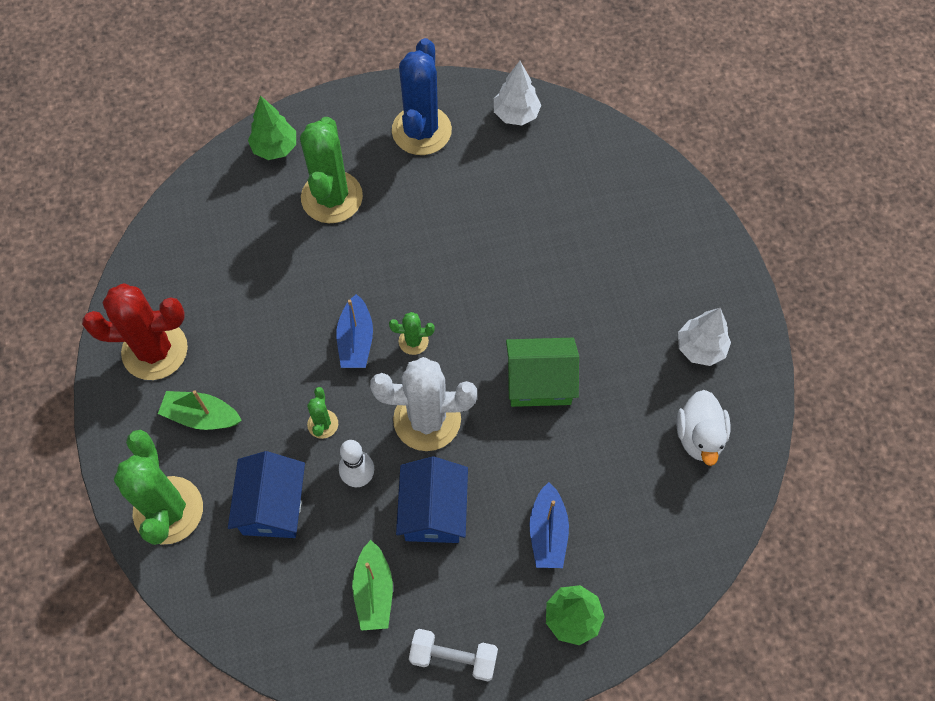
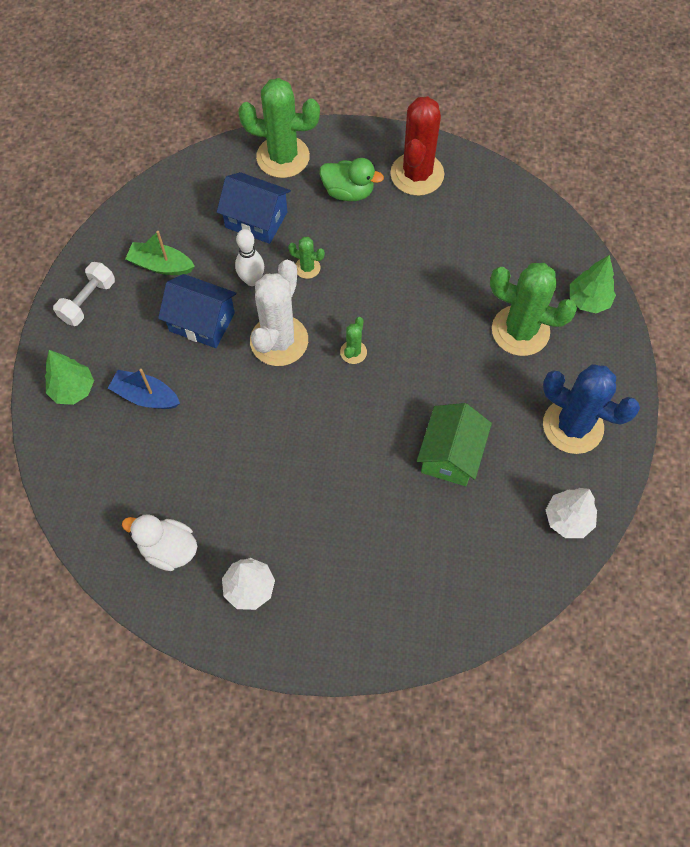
camera: 110 degrees right, 0 degrees up
green boat [158,390,242,430] -> green duck [320,158,384,201]
blue boat [336,294,373,368] -> none
green house [506,338,579,407] -> green house moved to [417,403,492,486]

